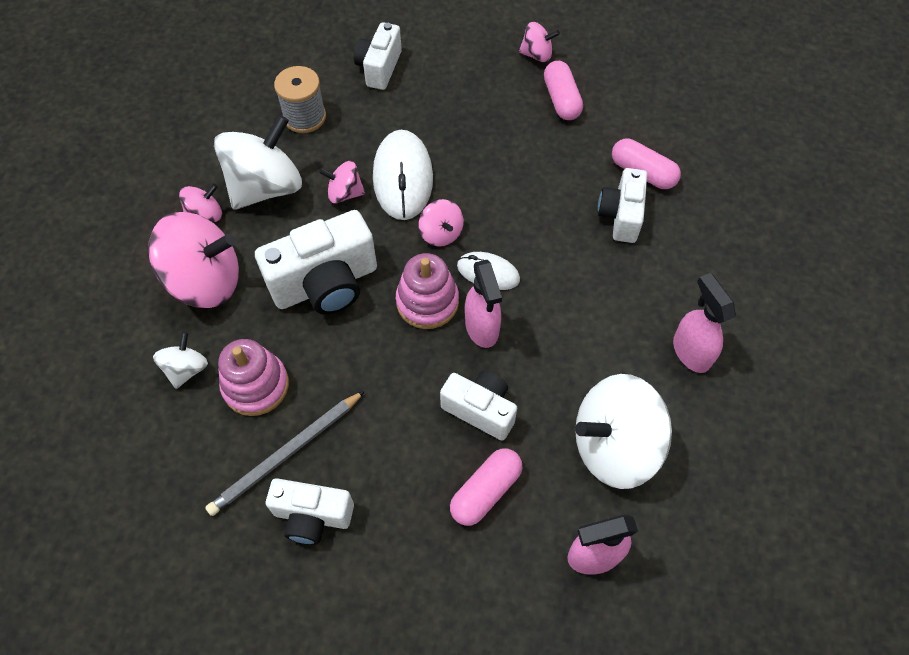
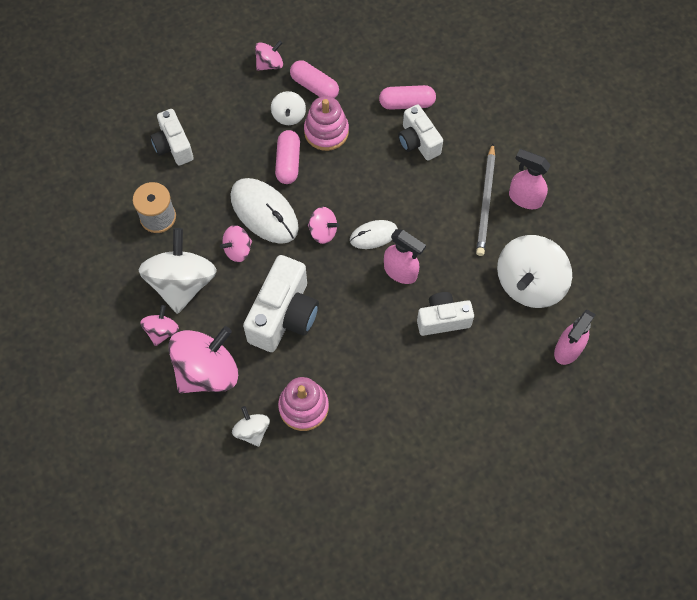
camera: 40 degrees left, 5 degrees up
grey pencil [205,391,365,516] -> grey pencil moved to [476,143,495,256]
white camera [266,478,354,545] -> none
pink stacking toy [396,253,459,329] -> pink stacking toy moved to [304,96,349,151]
pink capsule [450,449,523,526] -> pink capsule moved to [275,130,300,184]
none -> white spinning top [271,91,306,125]

